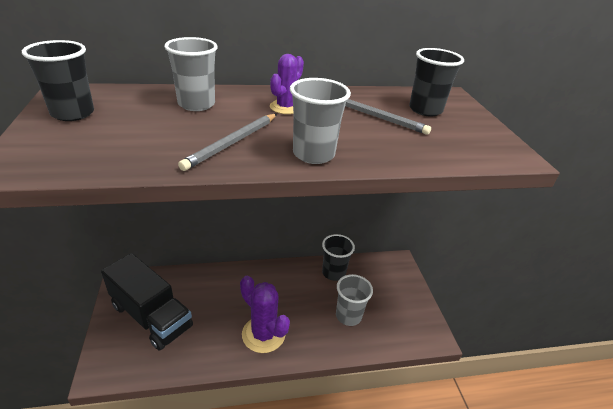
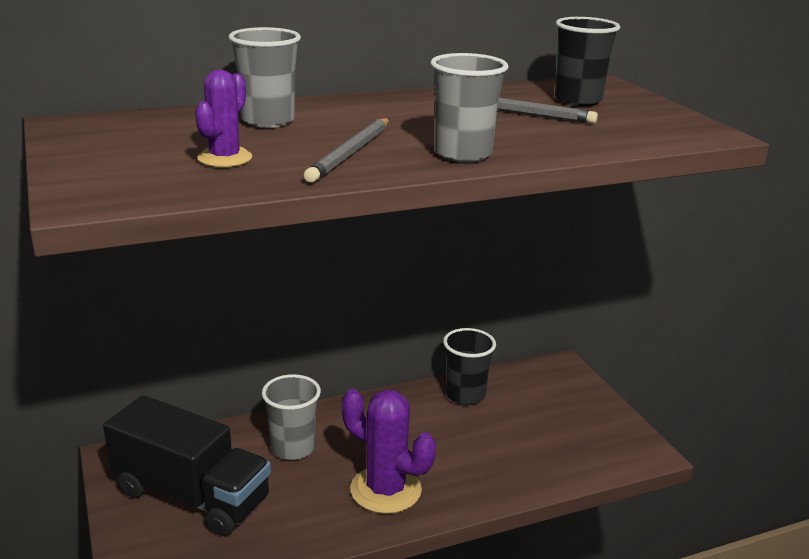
camera: 10 degrees left, 10 degrees down
black cup [22,40,94,121] -> none
purple cactus [270,54,304,114] -> purple cactus moved to [195,70,252,167]
grey cup [336,274,373,326] -> grey cup moved to [262,374,321,460]

